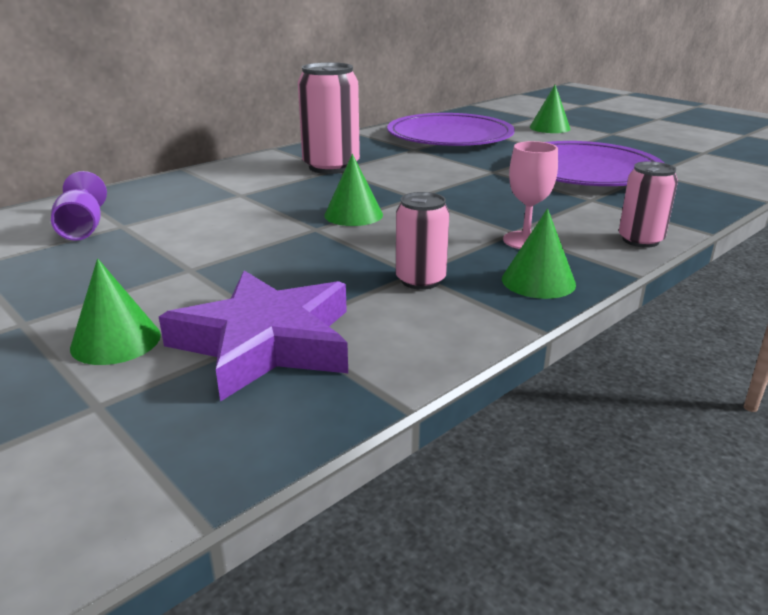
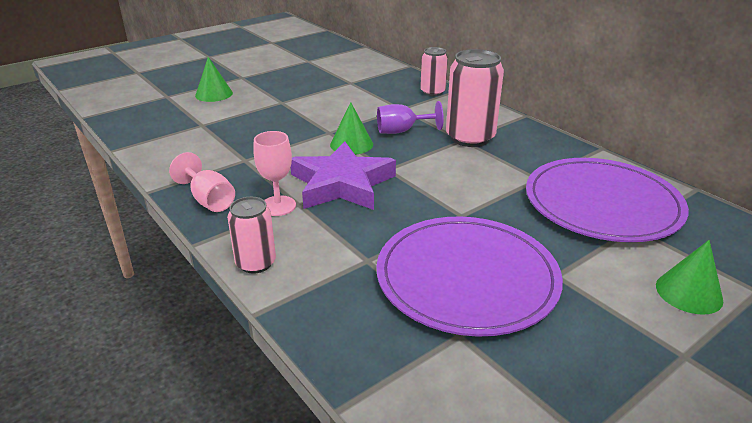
camera: 95 degrees right, 5 degrees up
purple goblet [51,171,107,241] -> purple goblet moved to [377,101,444,134]
purple star [159,271,348,402] -> purple star moved to [291,141,396,210]
pink can [396,192,450,290] -> pink can moved to [420,47,448,96]
green cone [502,208,576,299] -> pink goblet [169,152,235,212]

